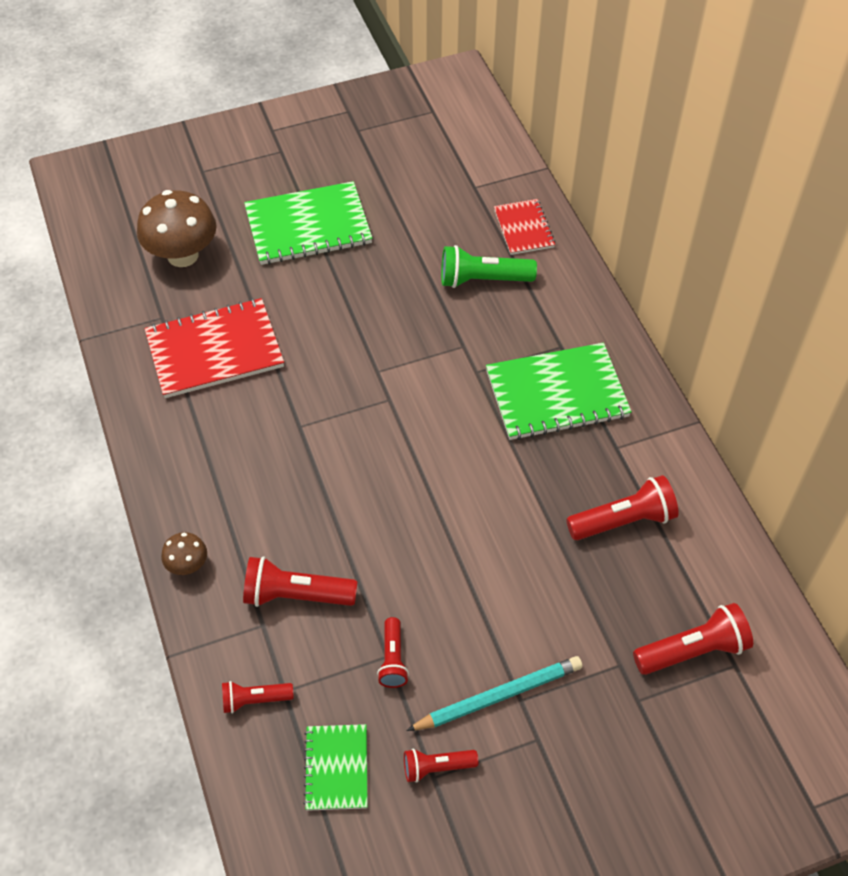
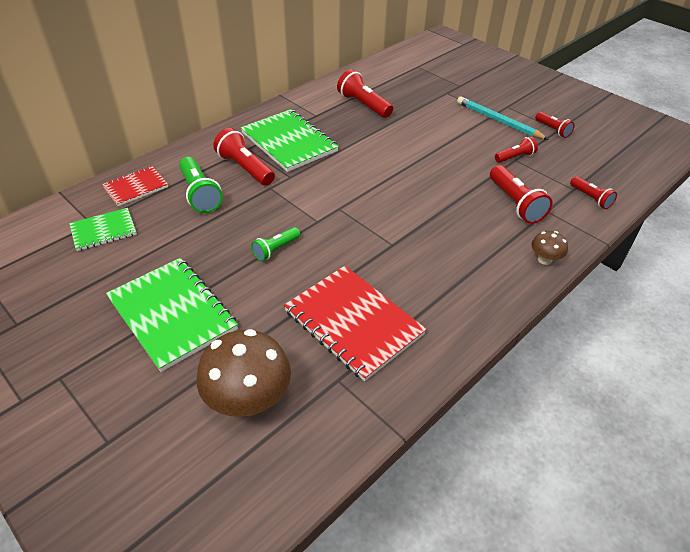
camera: 115 degrees left, 10 degrees down
green notebook [303,724,368,811] -> green notebook moved to [69,208,137,251]
red flashlight [633,603,753,675] -> red flashlight moved to [213,128,275,186]
none -> green flashlight [251,227,300,261]

